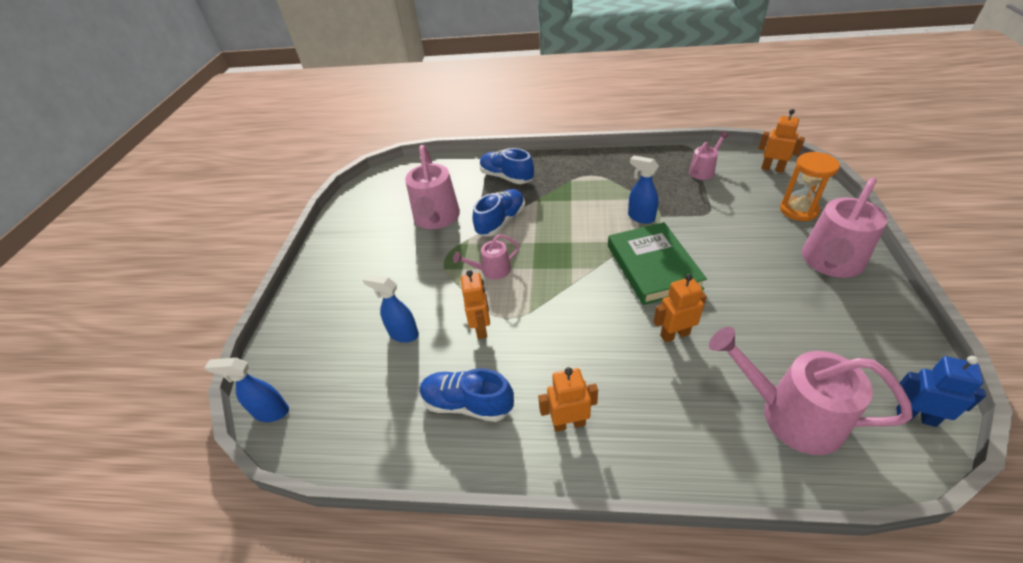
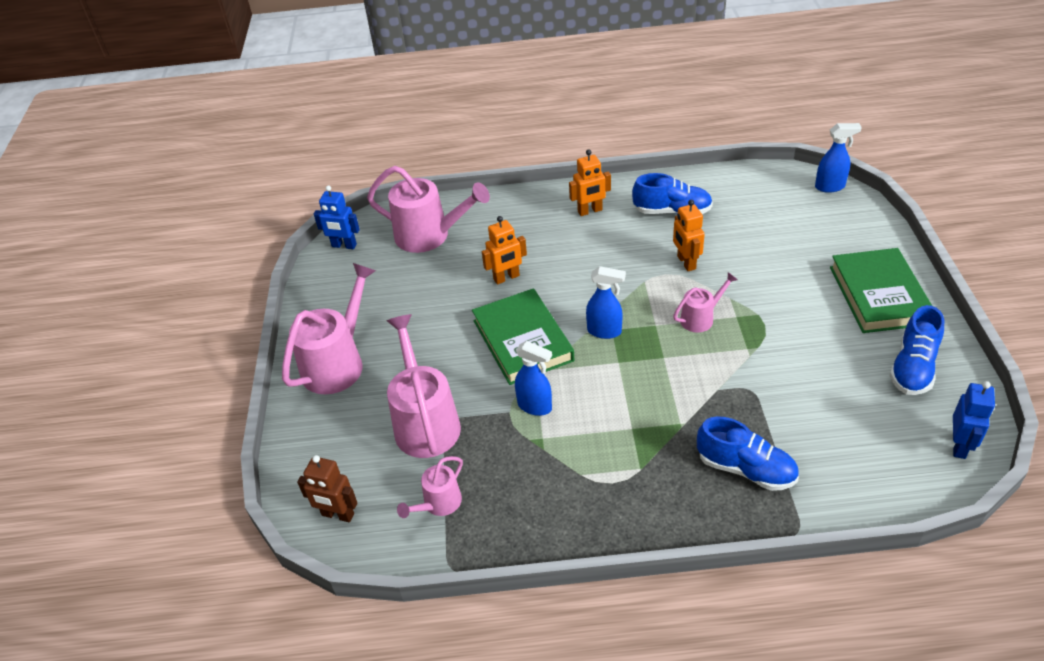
camera: 170 degrees right, 0 degrees up
blue spray bottle [363,274,419,343] -> blue spray bottle moved to [586,266,626,339]
pink watering can [405,145,460,229] -> pink watering can moved to [387,314,461,458]
blue shoe [472,189,525,236] -> blue shoe moved to [889,305,944,395]
orange robot [758,109,805,173] -> brown robot [297,455,357,522]
orange hourglass [780,152,840,221] -> none
none -> green book [830,248,932,333]
none -> blue robot [953,381,995,459]

